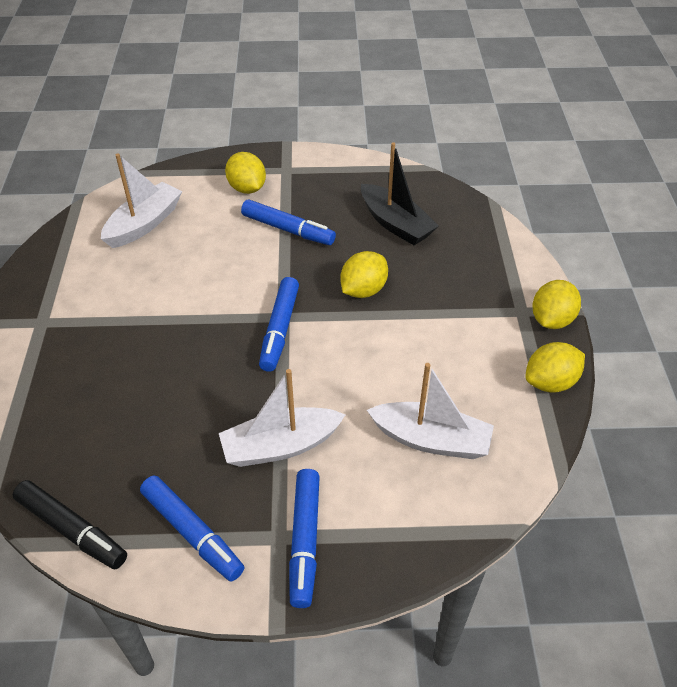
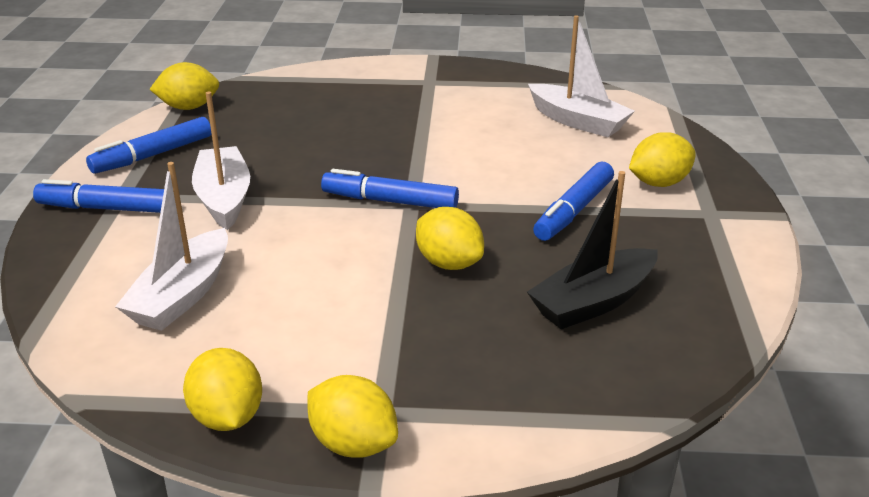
camera: 95 degrees right, 15 degrees down
black marker [13,480,127,569] -> yellow lemon [150,62,219,110]

